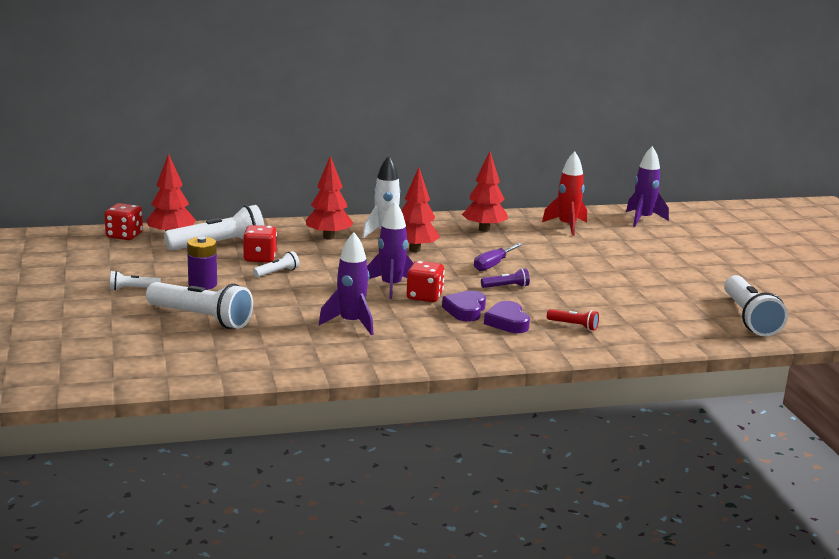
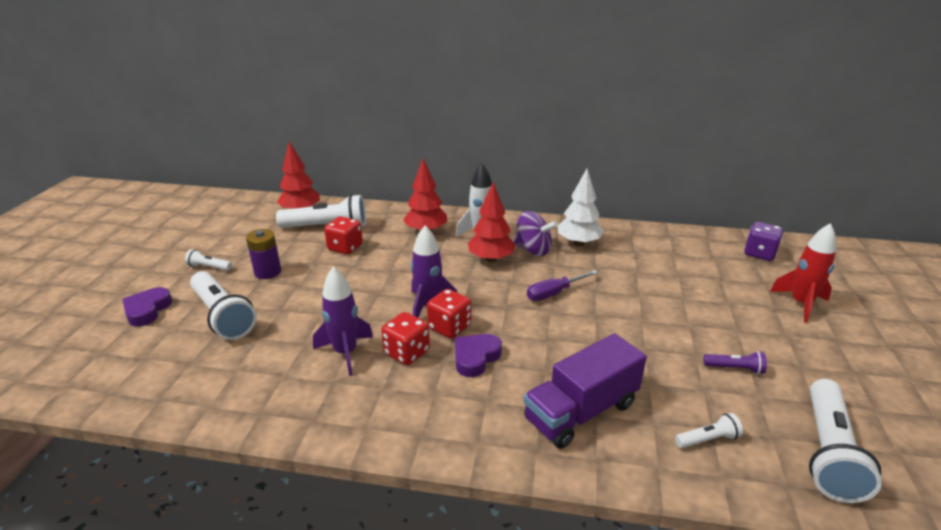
camera: 25 degrees right, 10 degrees up
red dice [104,203,143,240] -> red dice moved to [381,312,430,365]
white flashlight [253,251,299,277] -> white flashlight moved to [675,413,743,448]
red tree [462,151,508,232] -> white tree [558,169,604,246]
purple flashlight [481,268,530,288] -> purple flashlight moved to [704,351,767,374]
purple heart [484,301,530,333] -> purple heart moved to [122,287,172,326]
red rocket [542,151,587,236] -> red rocket moved to [770,223,836,323]
red flashlight [547,309,599,331] -> purple truck [524,333,647,449]
purple rocket [626,146,669,227] -> purple dice [744,222,783,261]
none -> purple spinning top [513,211,557,256]

